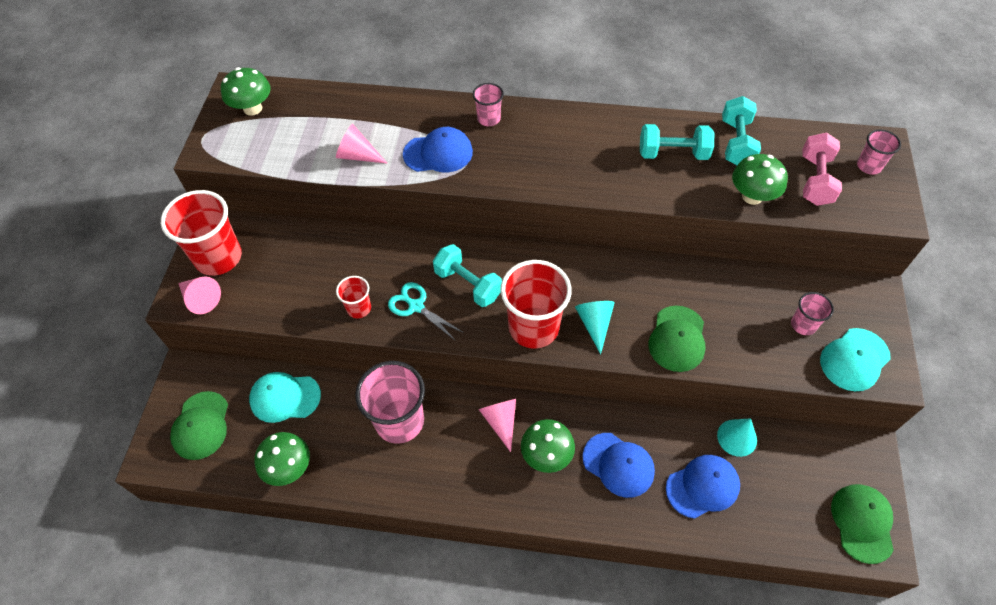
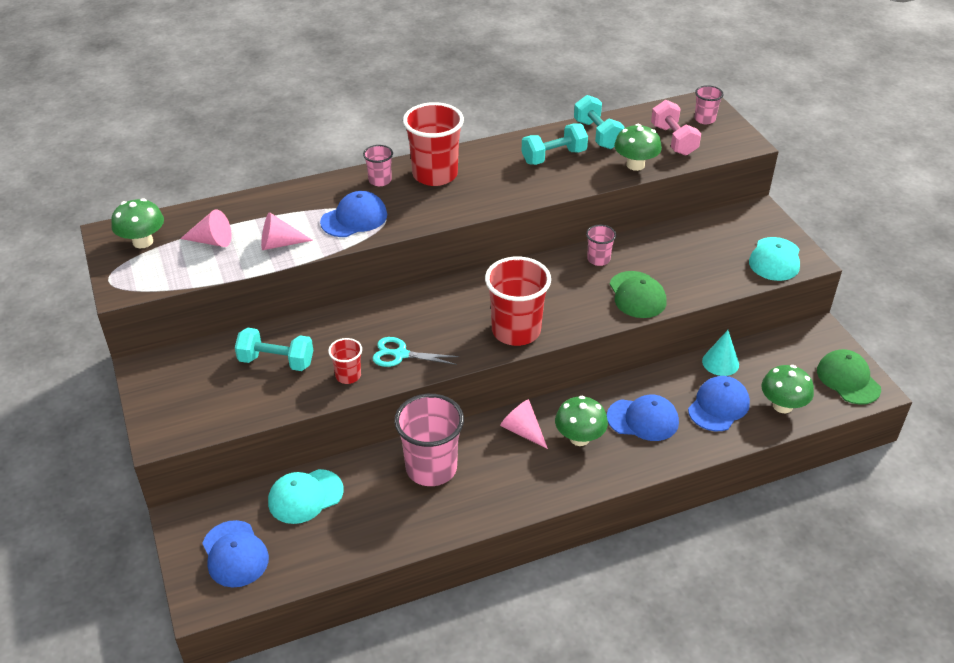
camera: 30 degrees left, 15 degrees down
red cup [161,190,242,276] -> red cup moved to [403,102,464,186]
green cap [170,391,228,460] -> blue cap [202,520,269,588]
pink cone [178,277,221,314] -> pink cone moved to [180,209,232,247]
green mushroom [254,432,310,486] -> green mushroom moved to [761,365,814,413]
turquoise dumbbell [433,244,502,307] -> turquoise dumbbell moved to [235,328,313,371]
turquoise cone [575,301,615,354] -> none
pink cup [791,292,834,335] -> pink cup moved to [586,225,616,266]

